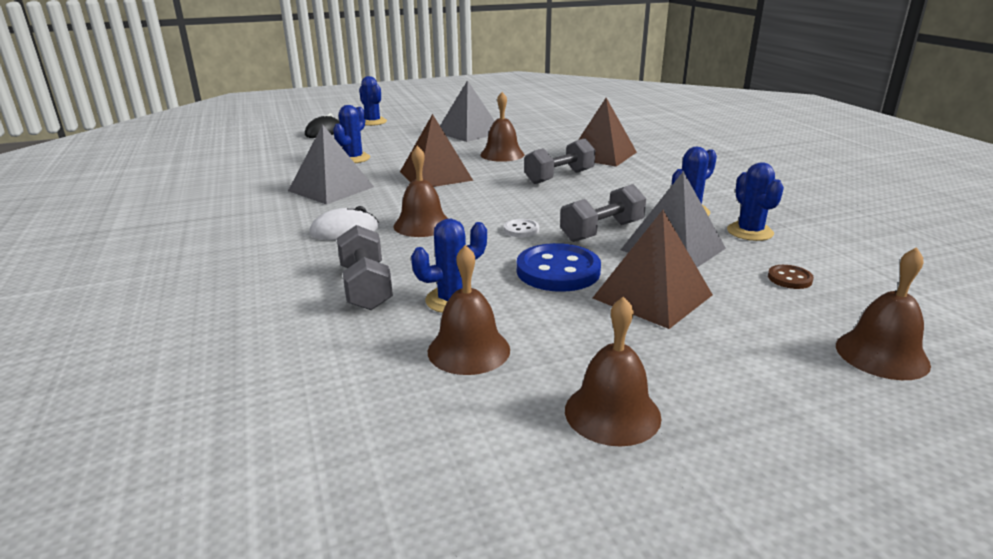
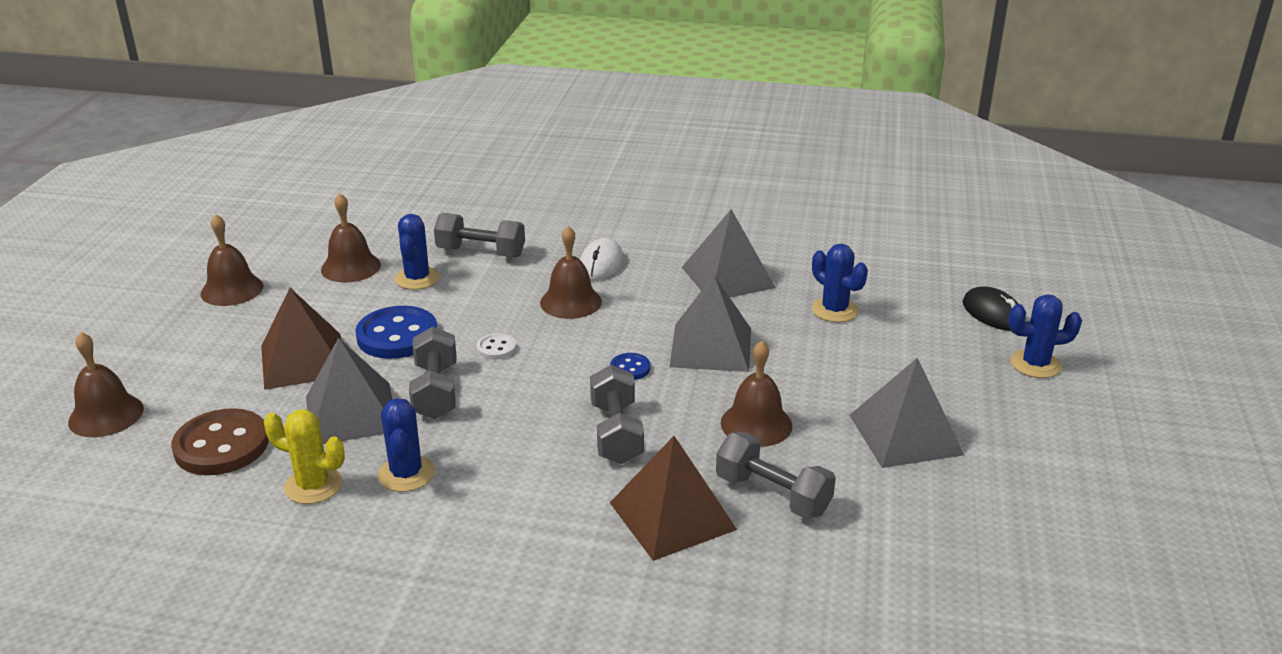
camera: 120 degrees right, 5 degrees up
brown pyramid [400,114,473,187] -> grey pyramid [669,275,751,372]
blue cactus [727,162,784,241] -> yellow cactus [264,409,345,504]
brown button [768,265,814,289] -> brown button [171,408,269,475], size x2.07
none -> blue button [610,353,650,380]
none -> grey dumbbell [716,432,836,519]

